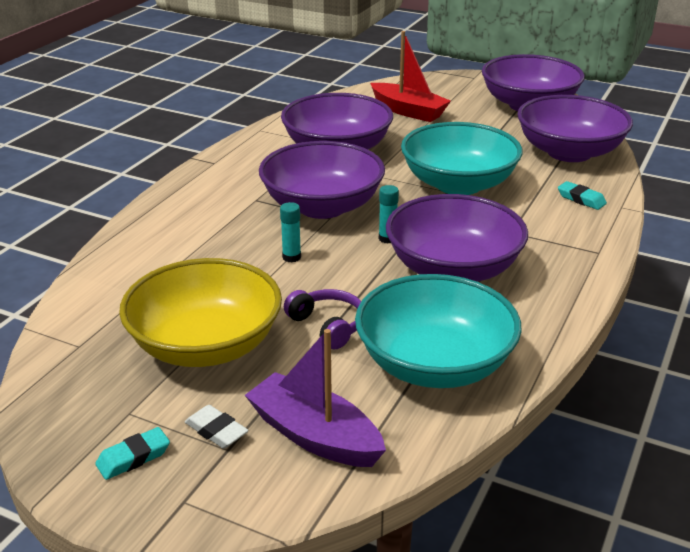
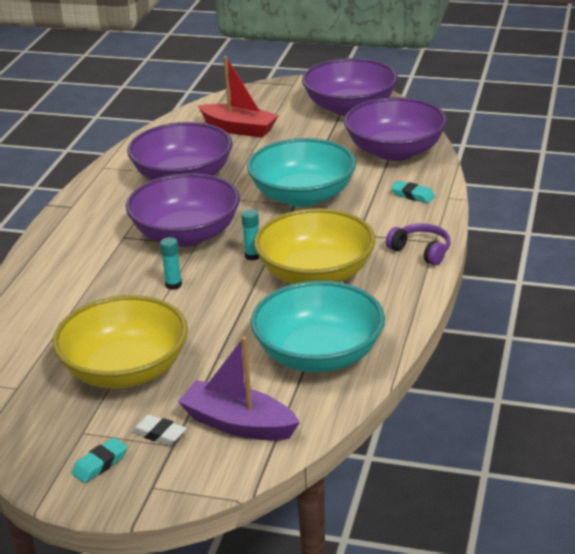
camera: 10 degrees left, 0 degrees up
purple headphones [284,289,361,349] -> purple headphones moved to [386,223,451,266]
purple bowl [386,194,528,282] -> yellow bowl [254,208,376,284]

